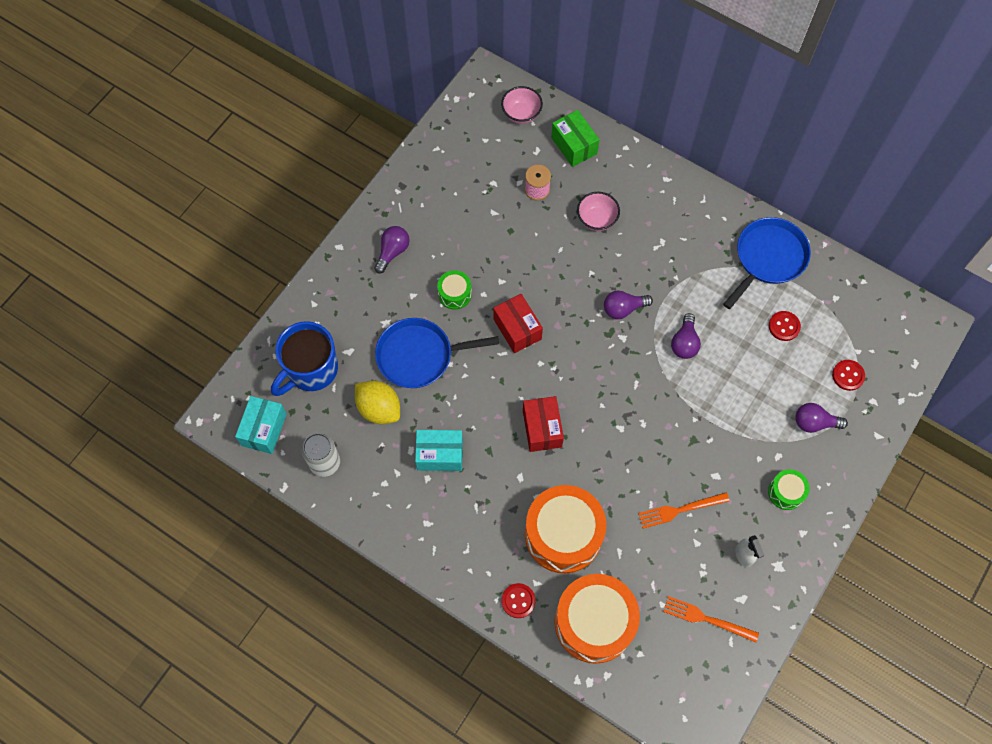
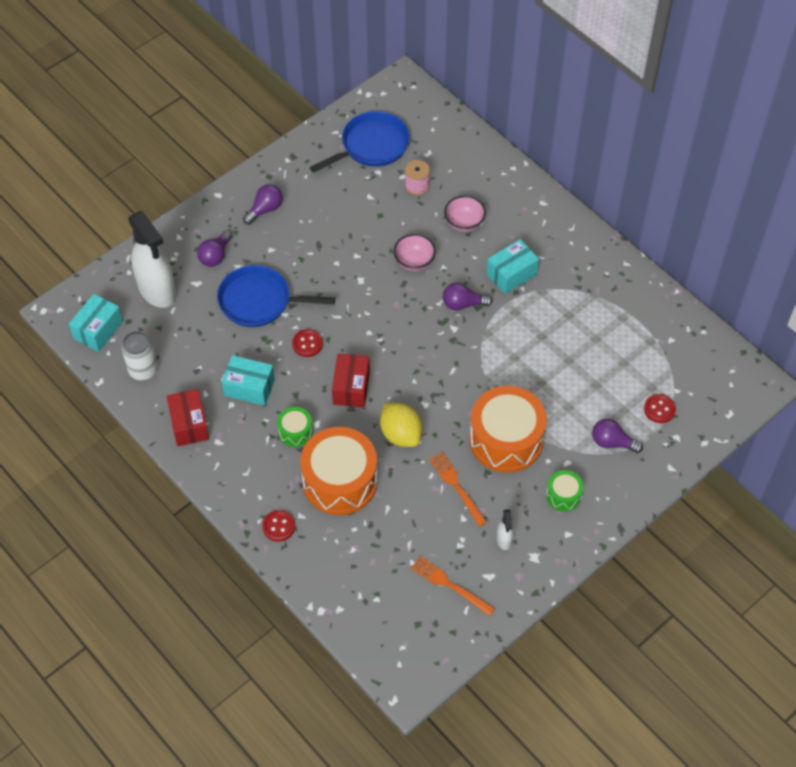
camera: 15 degrees right, 10 degrees down
blue mug [271,321,338,396] -> white spray bottle [128,211,176,308]
yellow lemon [355,381,400,424] -> yellow lemon moved to [380,403,422,447]
green drum [437,270,472,310] -> green drum moved to [277,407,313,447]
red box [493,294,543,353] -> red box moved to [167,389,209,446]
pink bowl [501,86,543,124] -> pink bowl moved to [393,234,436,271]
green box [551,110,600,167] -> none
orange drum [555,574,640,664] -> orange drum moved to [469,386,547,473]
orange fork [638,492,730,529] -> orange fork turned 60 degrees clockwise [429,452,487,527]
purple light bulb [671,313,701,359] -> purple light bulb moved to [197,230,232,267]
blue pan [723,217,811,309] -> blue pan moved to [310,111,410,173]
red button [769,311,801,341] -> red button moved to [292,329,323,357]
none -> turquoise box [487,239,539,294]

